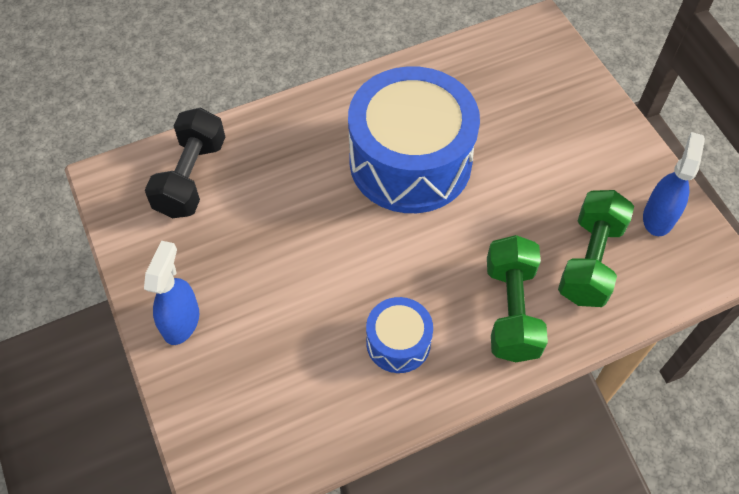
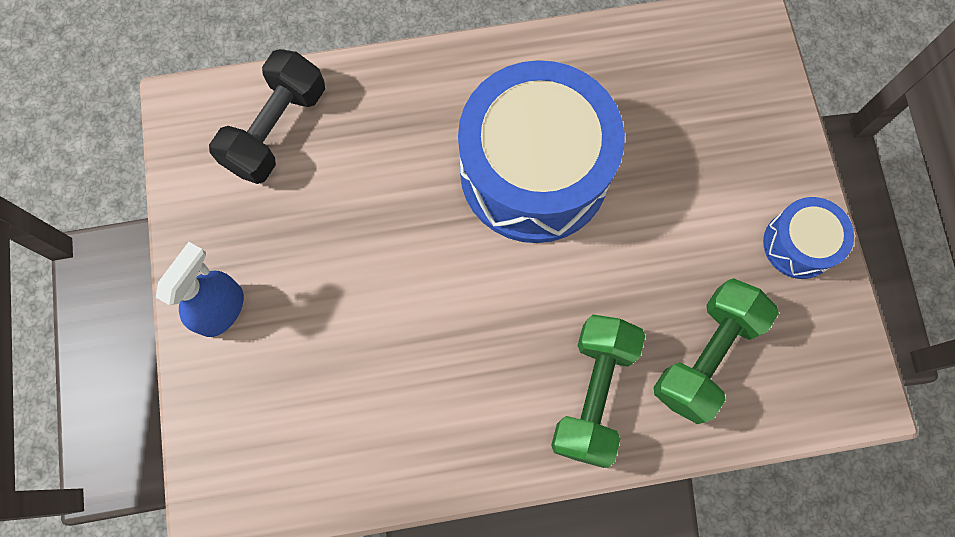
camera: 15 degrees right, 15 degrees up
blue drum [366,297,433,373] -> blue drum moved to [763,197,854,279]
blue spray bottle [643,132,705,236] -> none

